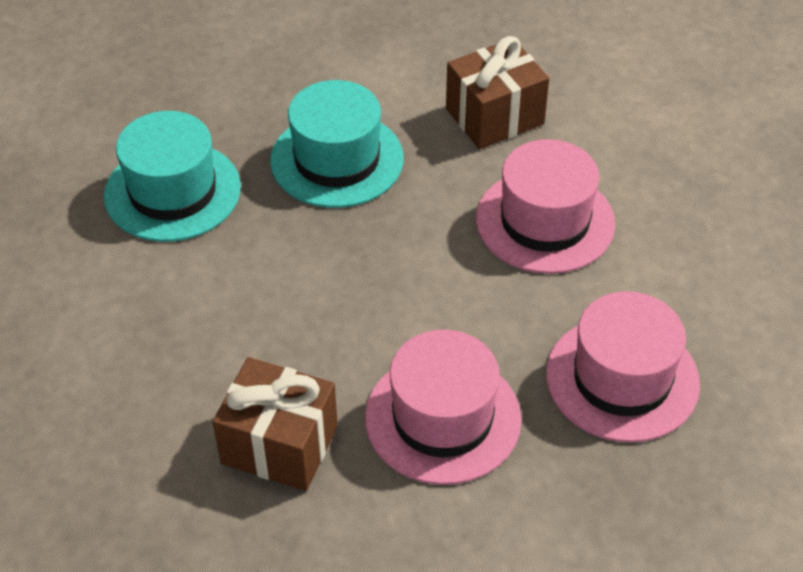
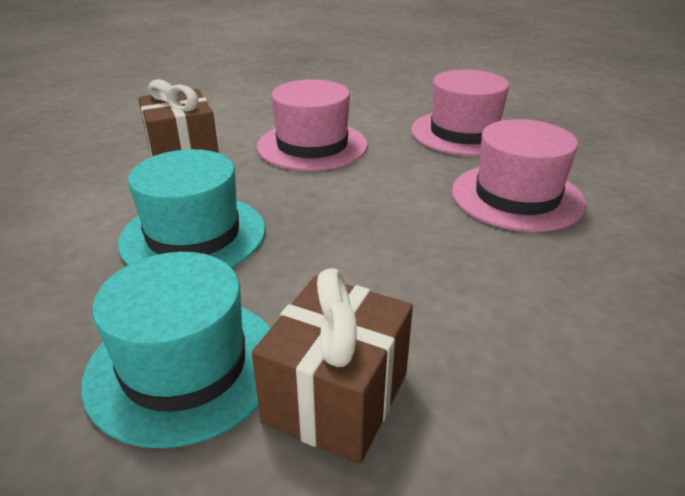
camera: 85 degrees left, 15 degrees down
brown gift [213,357,338,491] -> brown gift moved to [252,268,413,464]

